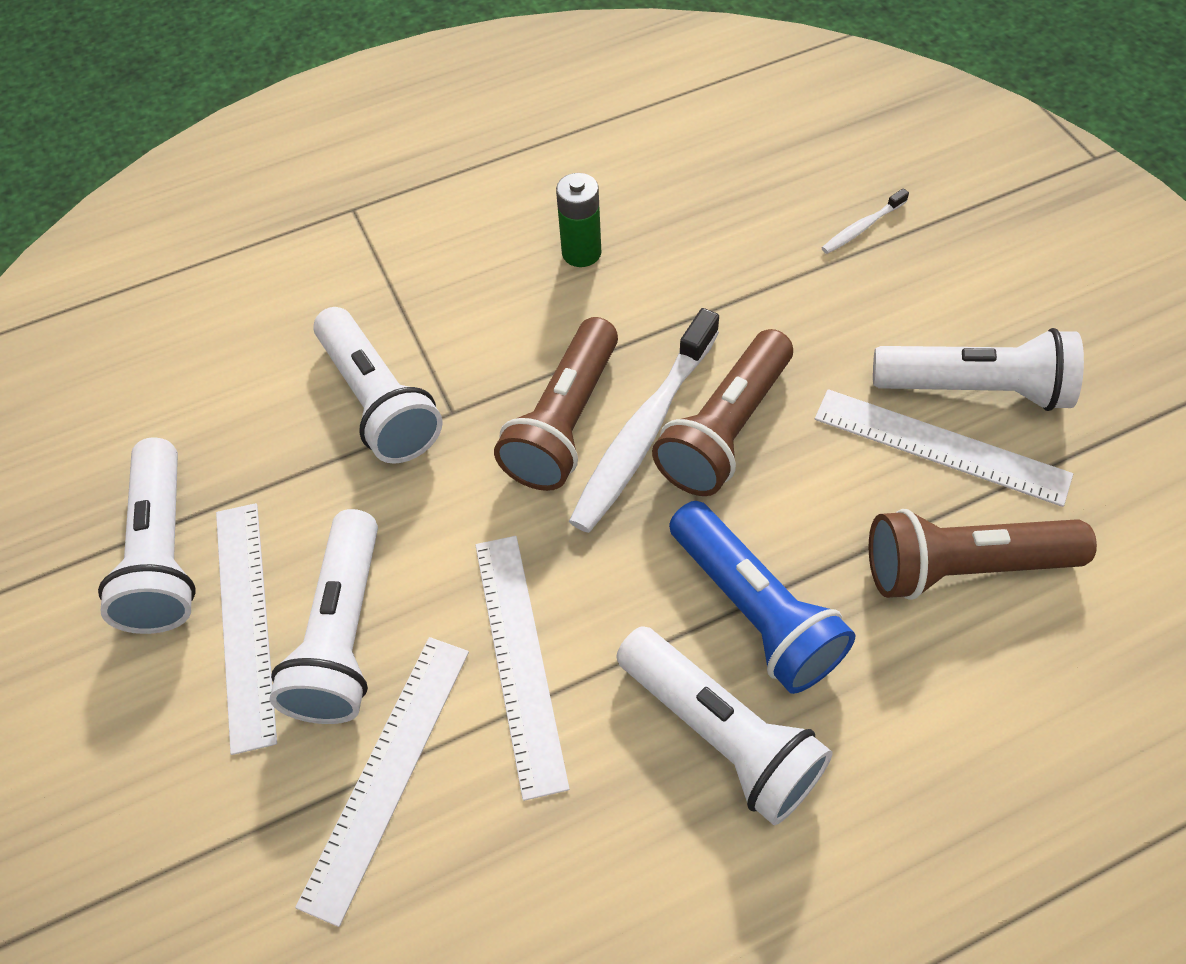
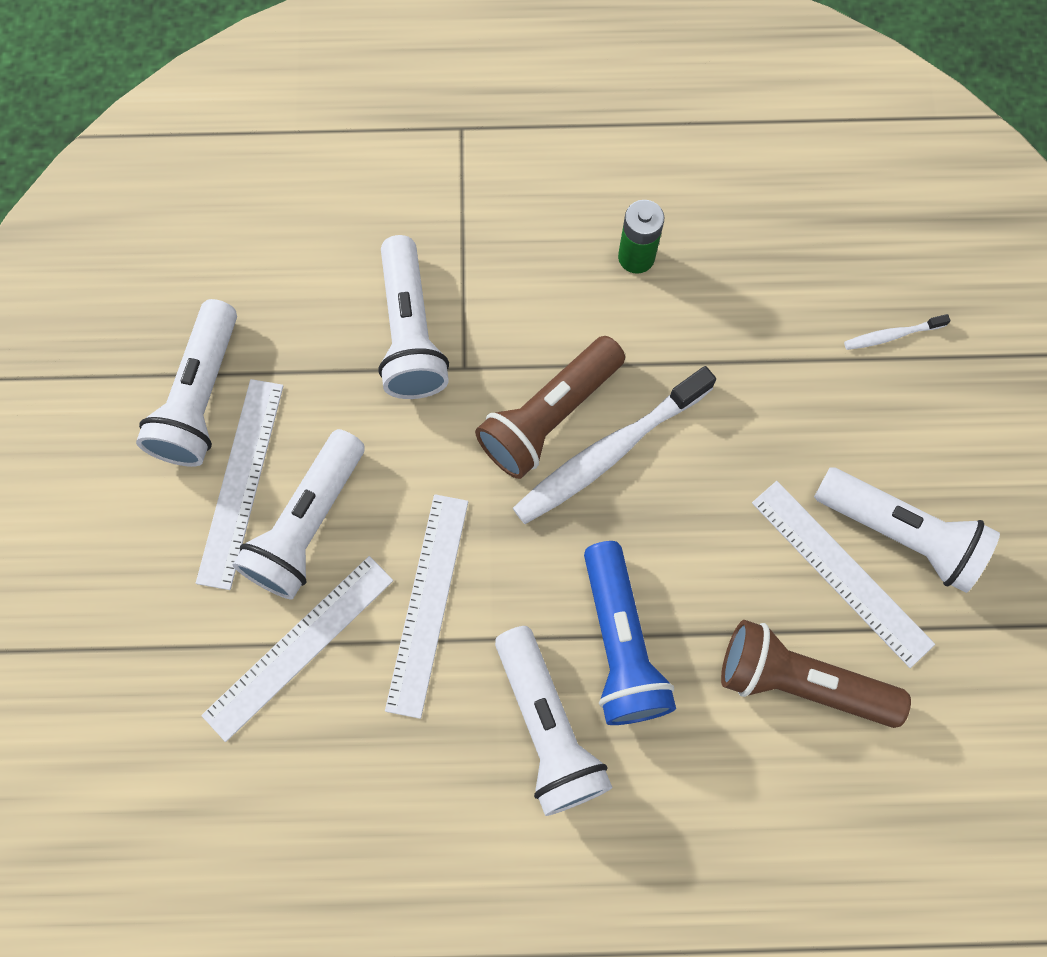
camera: 20 degrees right, 15 degrees up
brown flashlight [652,329,793,496] -> none

